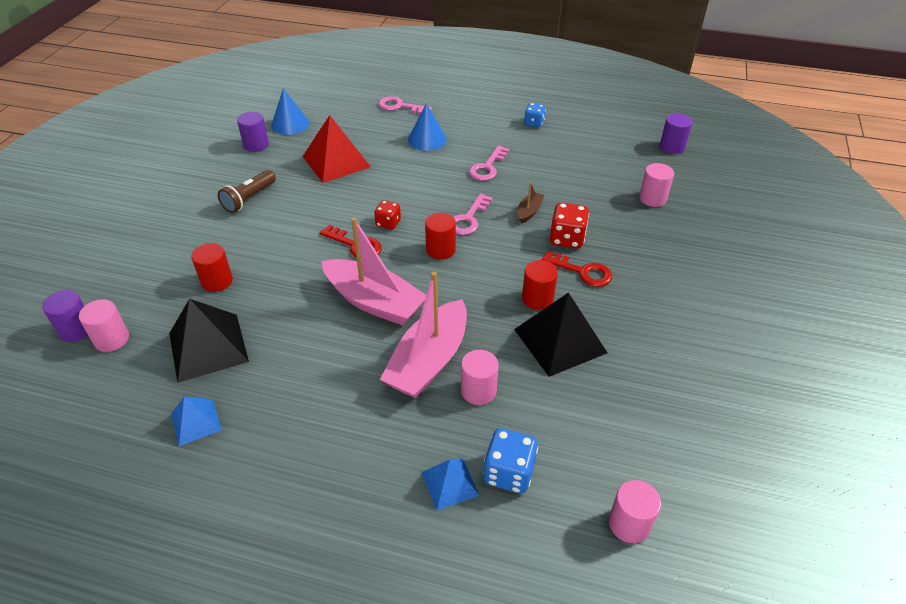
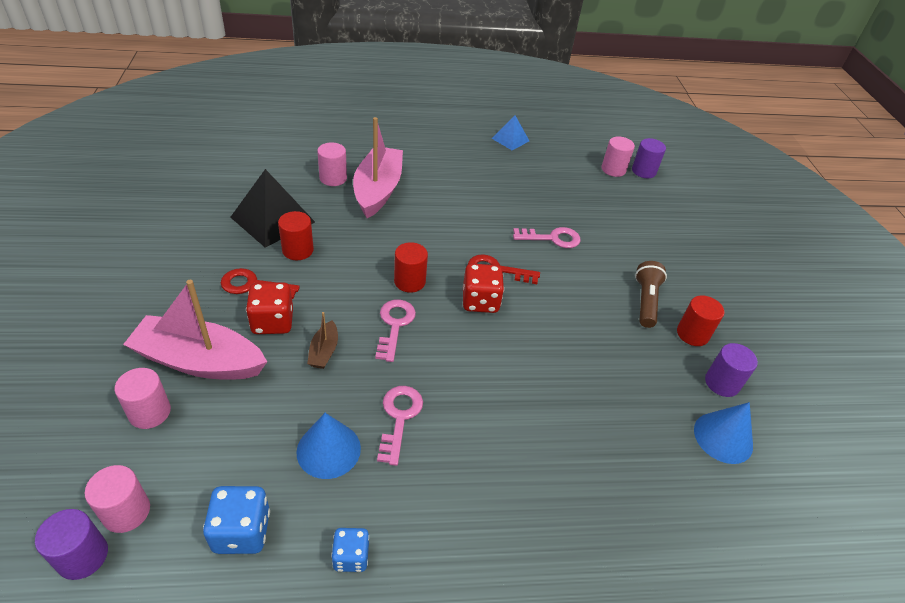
camera: 155 degrees right, 0 degrees up
black pyramid [169,299,249,383] -> none
red cylinder [191,243,233,292] -> red cylinder moved to [677,295,724,346]
red pyramid [302,115,371,183] -> none
pink boat [321,217,426,326] -> pink boat moved to [123,280,267,379]
red dice [374,200,401,230] -> red dice [463,263,504,313], size x1.55
pink key [378,96,432,114] -> pink key moved to [513,227,581,248]
blue cone [408,103,447,151] -> blue cone moved to [296,413,361,479]
blue pyramid [422,458,480,511] -> none
blue dice [483,428,538,494] -> blue dice moved to [203,486,270,554]
pink cylinder [609,480,661,543] -> pink cylinder moved to [84,465,150,533]

